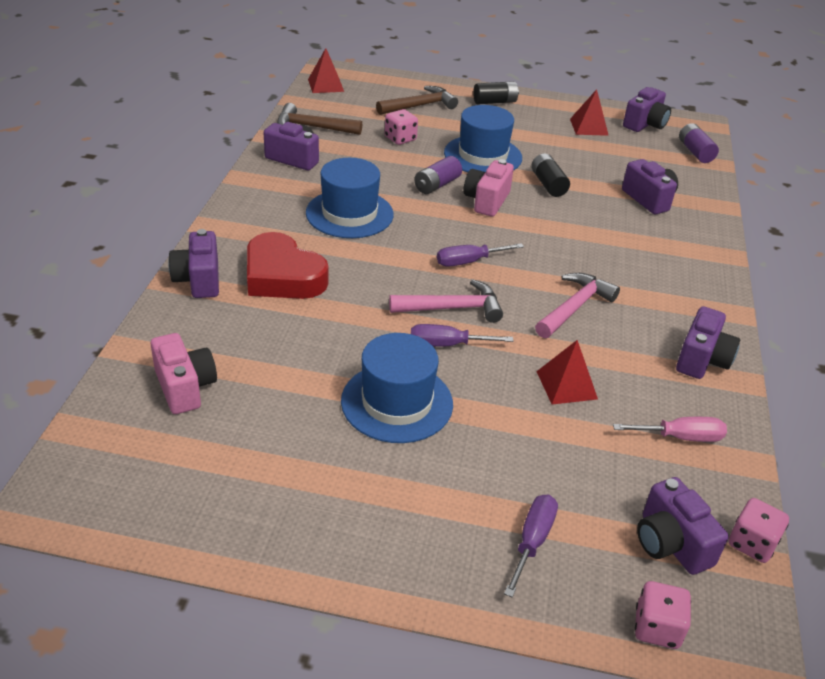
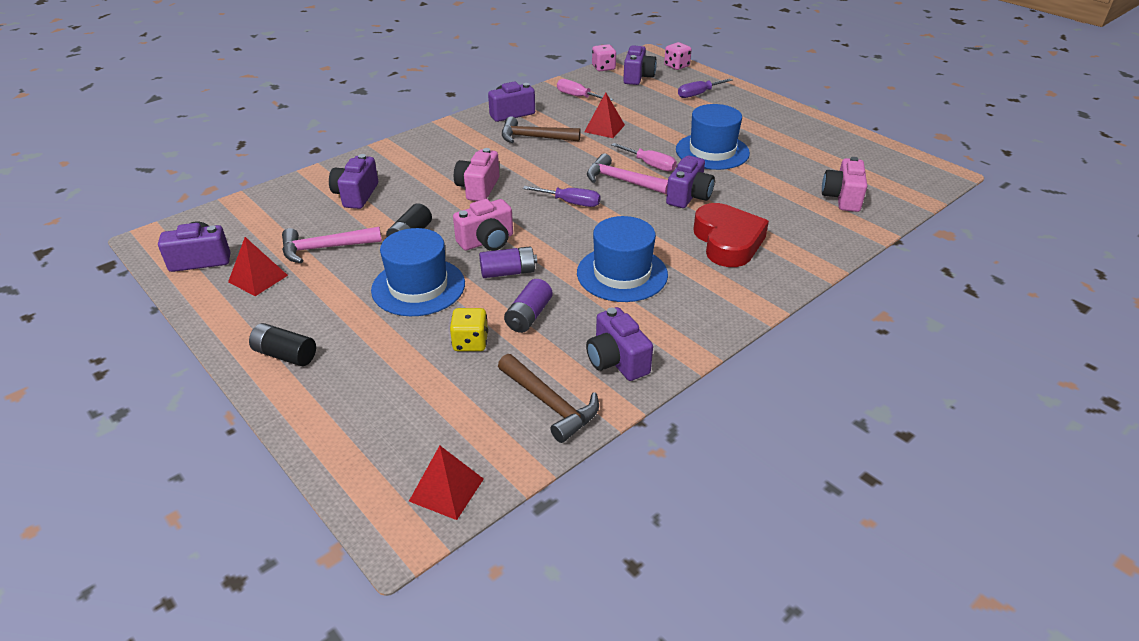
camera: 140 degrees left, 0 degrees up
purple camera [168,229,219,298] -> purple camera moved to [666,156,715,208]
brown hammer [376,86,458,115] -> brown hammer moved to [502,116,581,143]
pink dice [385,109,418,145] -> yellow dice [450,308,488,351]
purple screwdriver [411,324,513,347] -> pink screwdriver [611,143,677,172]
pink hammer [535,273,620,338] -> pink hammer moved to [282,227,382,263]
purple battery [679,123,719,163] -> purple battery moved to [504,279,552,333]
none -> pink camera [454,148,499,201]

